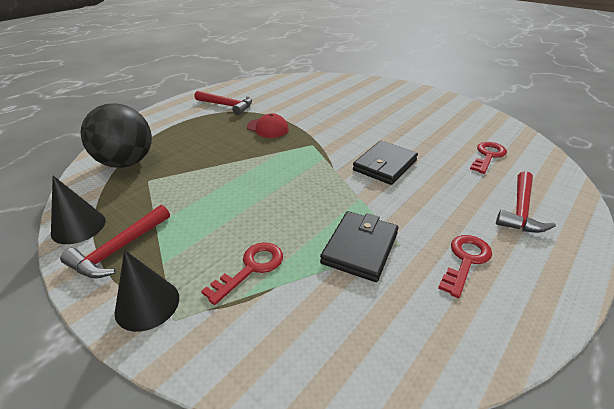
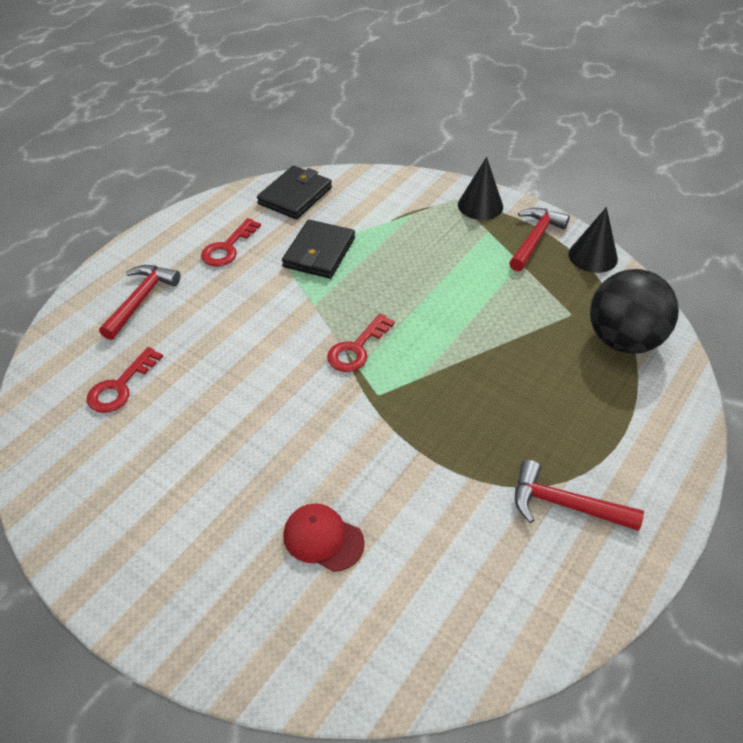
camera: 175 degrees right, 10 degrees up
red key [201,242,283,305] -> red key moved to [327,313,395,372]
red cap [247,113,289,138] -> red cap moved to [283,503,365,572]
black wallet [353,141,418,185] -> black wallet moved to [257,166,332,219]

